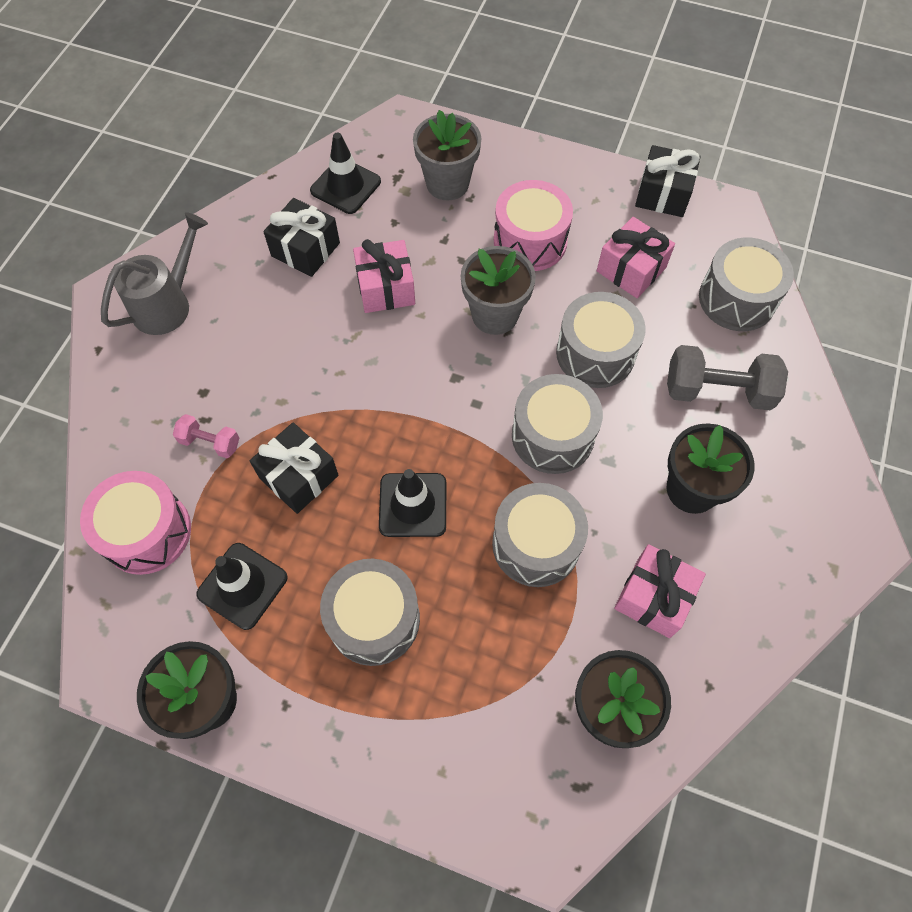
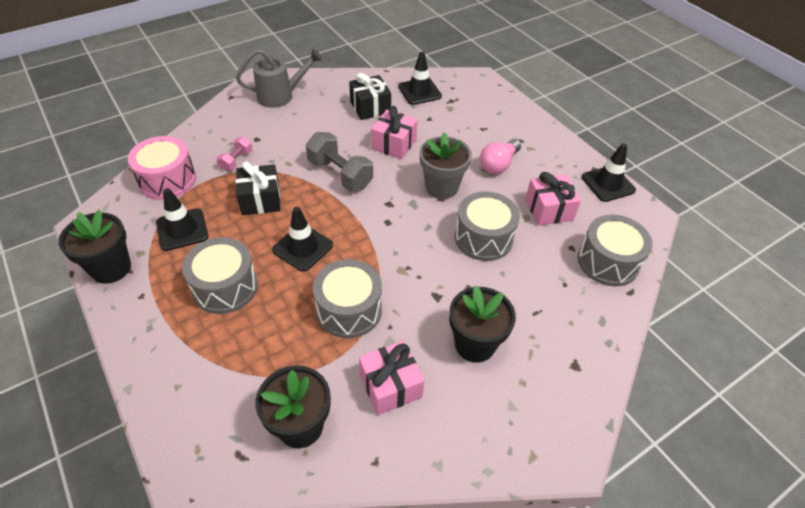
camera: 35 degrees right, 15 degrees down
pink dumbbell [173,414,239,458] -> pink dumbbell turned 60 degrees clockwise [217,137,252,171]
grey flower pot [413,110,481,200] -> none
pink drum [494,180,573,271] -> pink light bulb [480,139,521,174]
grey drum [512,374,603,474] -> none
black gift [635,145,701,217] -> black traffic cone [582,143,636,202]
grey dumbbell [667,345,788,410] -> grey dumbbell moved to [306,132,373,191]

